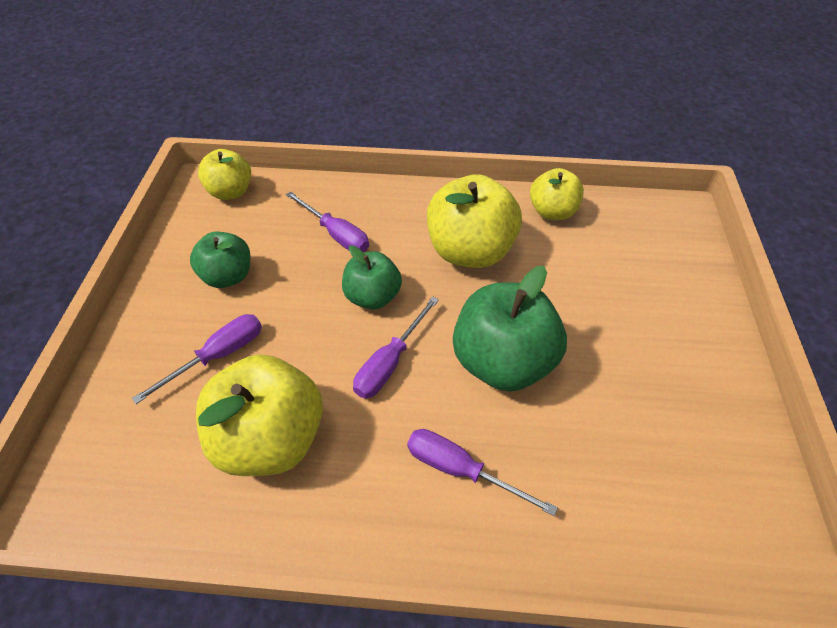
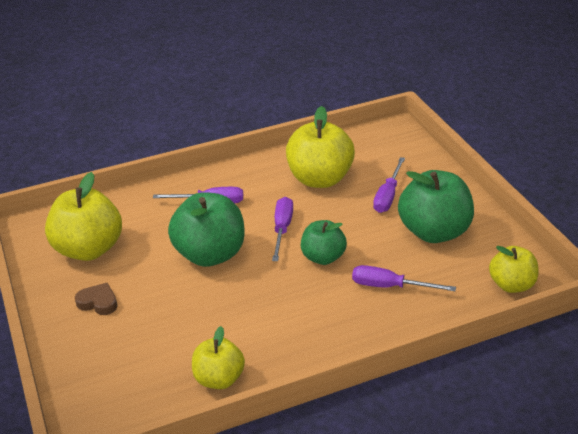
camera: 155 degrees right, 15 degrees down
green apple [190,232,250,288] -> green apple [398,170,474,243], size x1.66
yellow apple [427,174,522,268] -> yellow apple moved to [45,172,122,261]
none -> brown heart [75,283,118,315]

